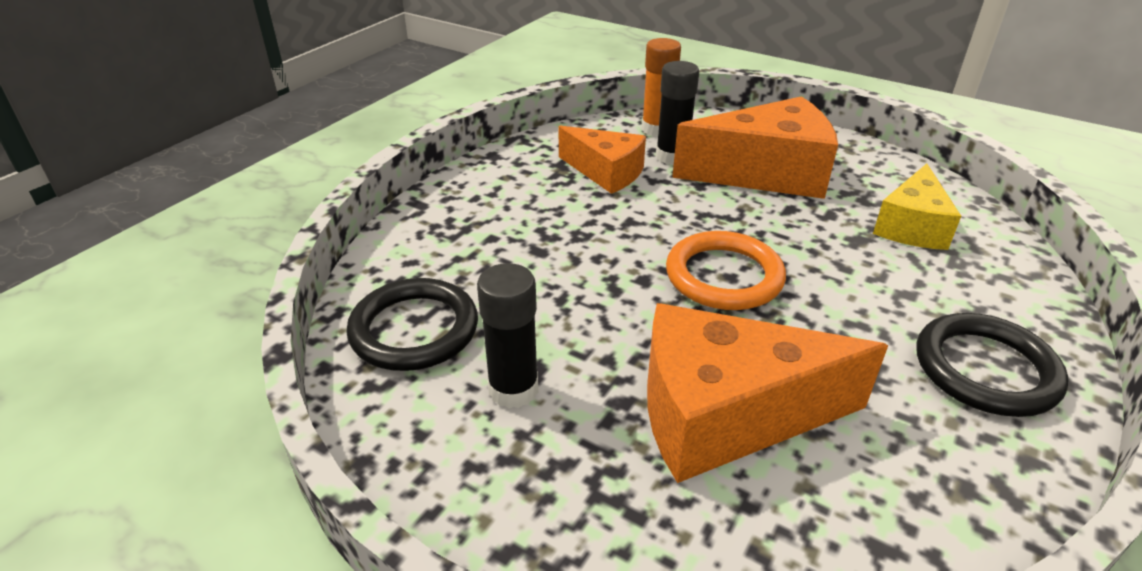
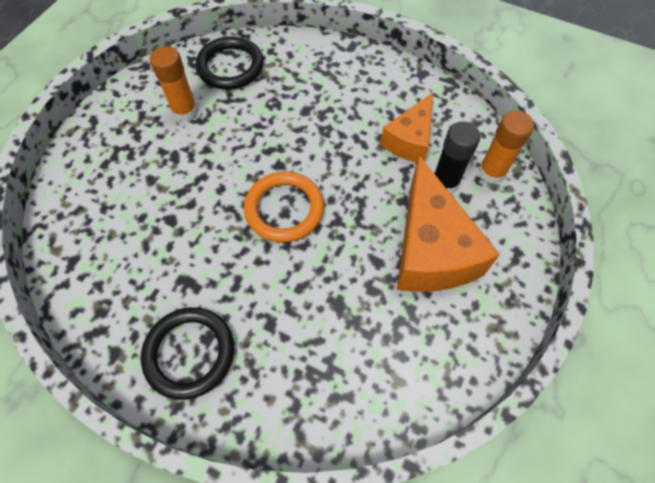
camera: 85 degrees right, 25 degrees up
black glue stick [477,263,539,408] -> orange glue stick [150,46,198,122]
orange cheese [647,303,888,483] -> none
yellow cheese [873,163,961,250] -> none

